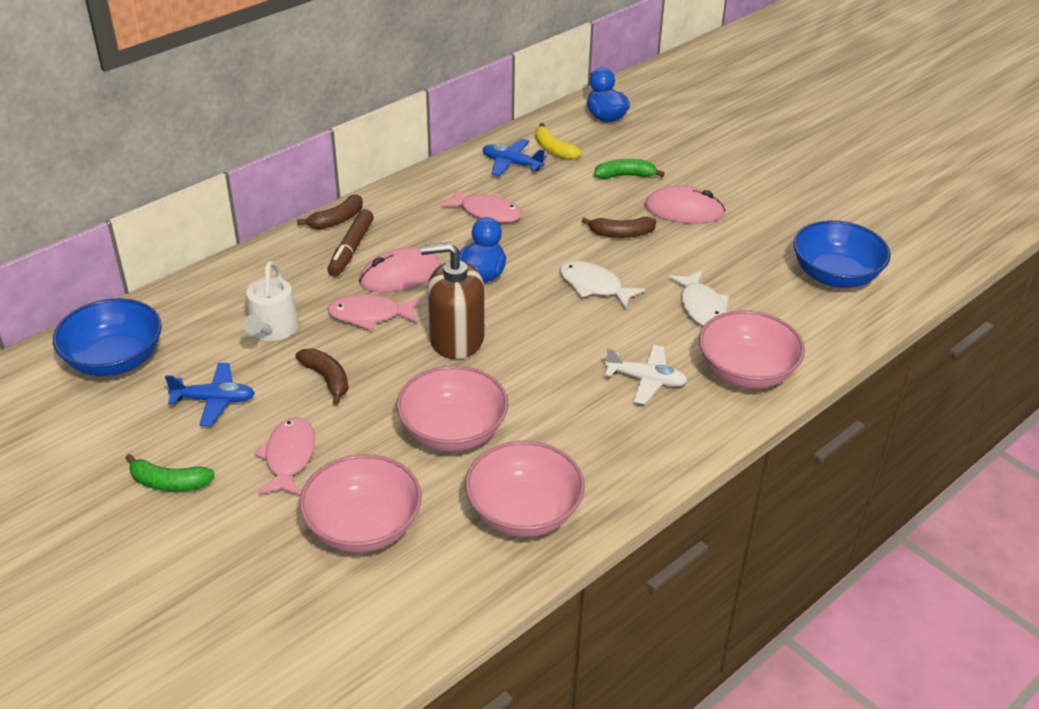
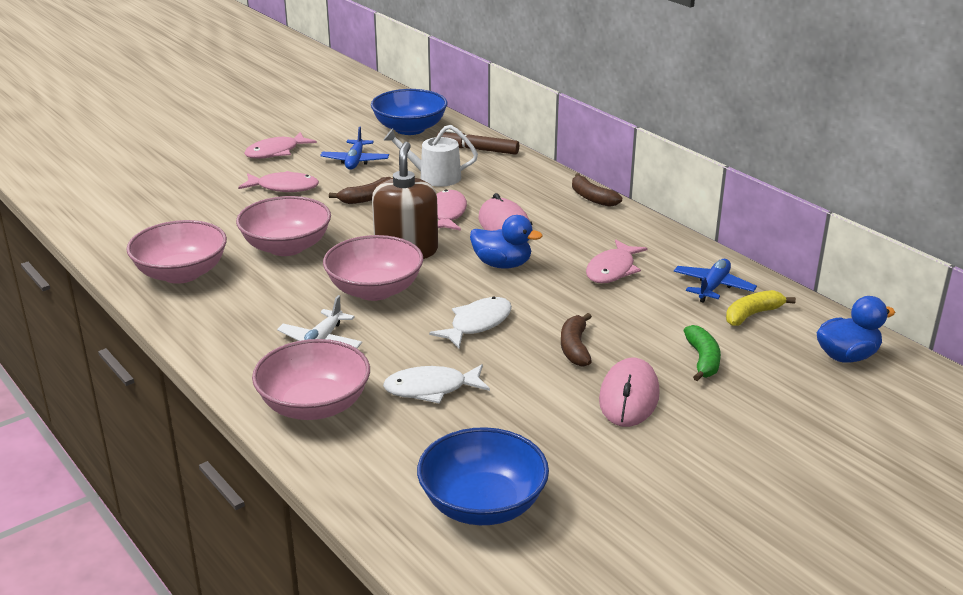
camera: 95 degrees right, 10 degrees down
green banana [125,454,215,491] -> pink fish [244,132,317,159]
pink bowl [299,454,422,553] -> pink bowl moved to [323,235,424,301]
brown marker [327,209,374,277] -> brown marker moved to [436,130,519,155]

